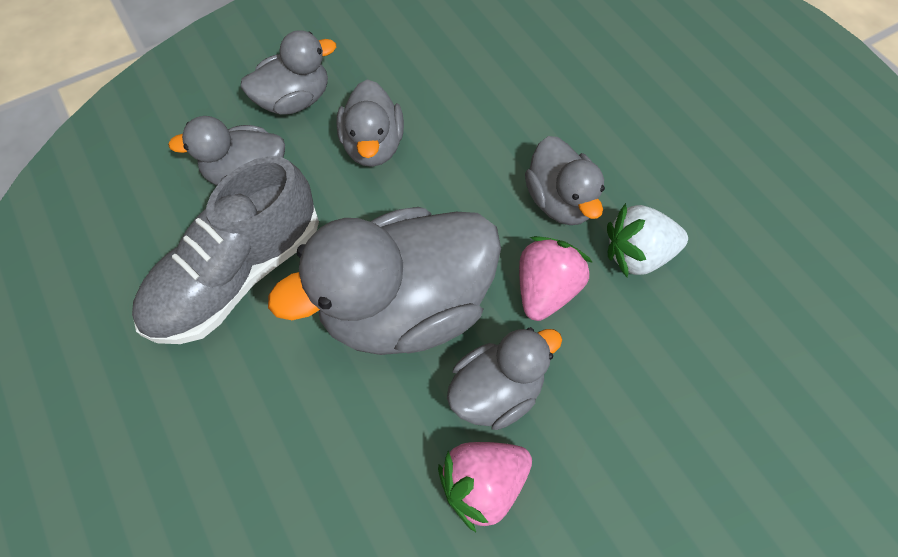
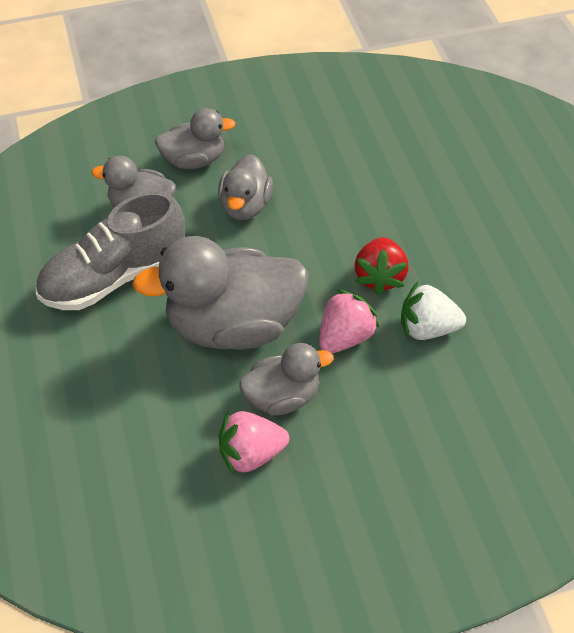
camera: 15 degrees right, 10 degrees down
grey duck [525,136,605,225] -> red strawberry [355,237,408,295]

